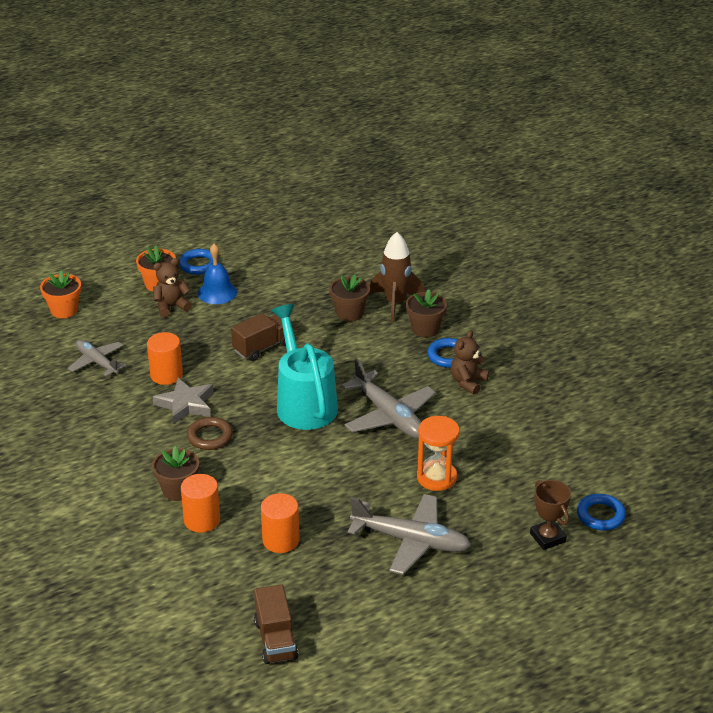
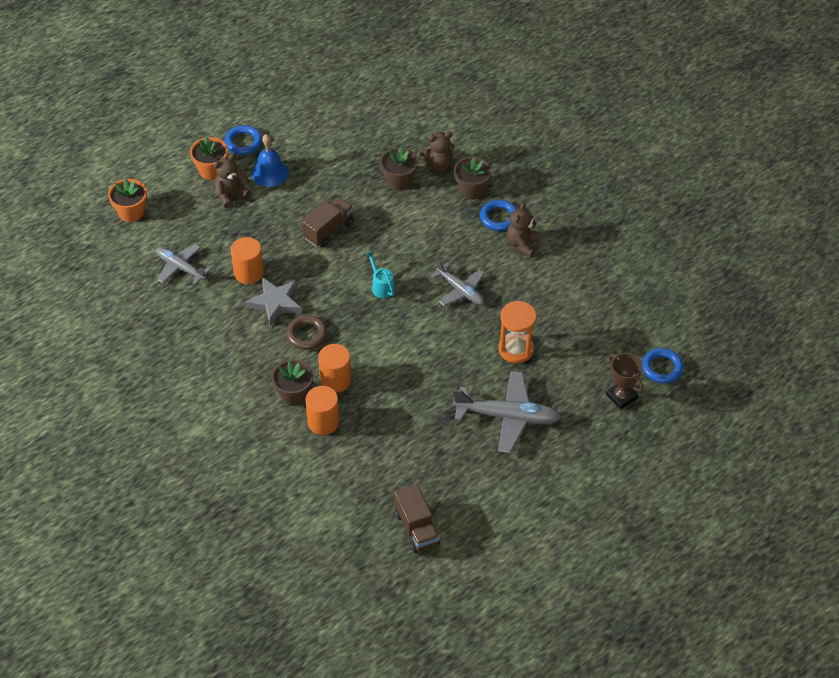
camera: 10 degrees left, 15 degrees up
orange cylinder [261,493,300,553] -> orange cylinder moved to [318,344,351,393]
turquoise watering can [271,304,338,430] -> turquoise watering can [365,251,395,298], size x0.41
grey plane [341,358,436,439] -> grey plane [431,260,484,306], size x0.63
brown rocket [370,232,425,323] -> brown teddy bear [420,132,455,171]

